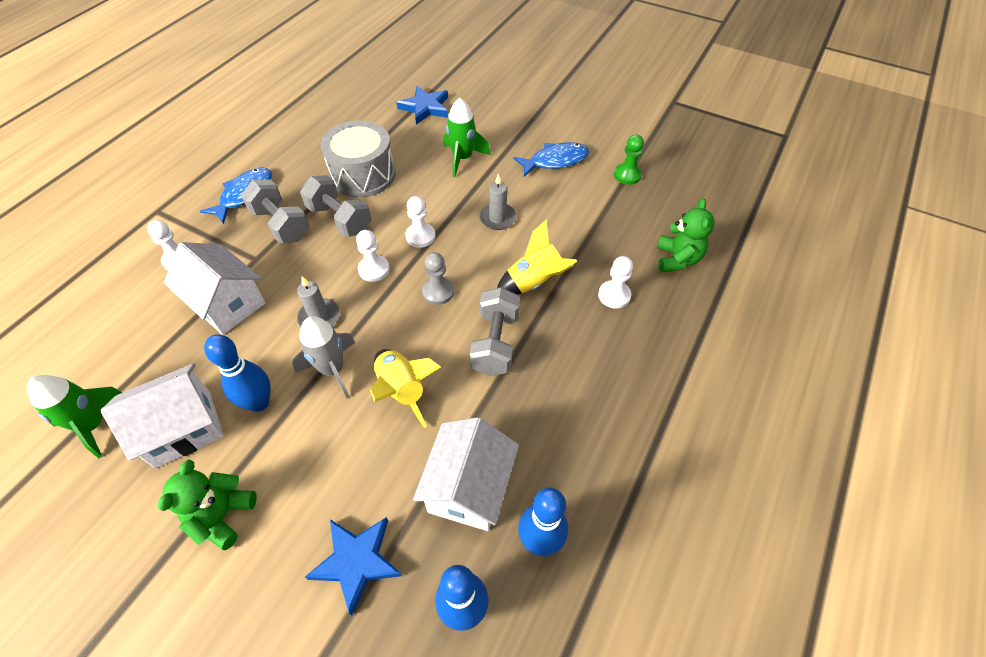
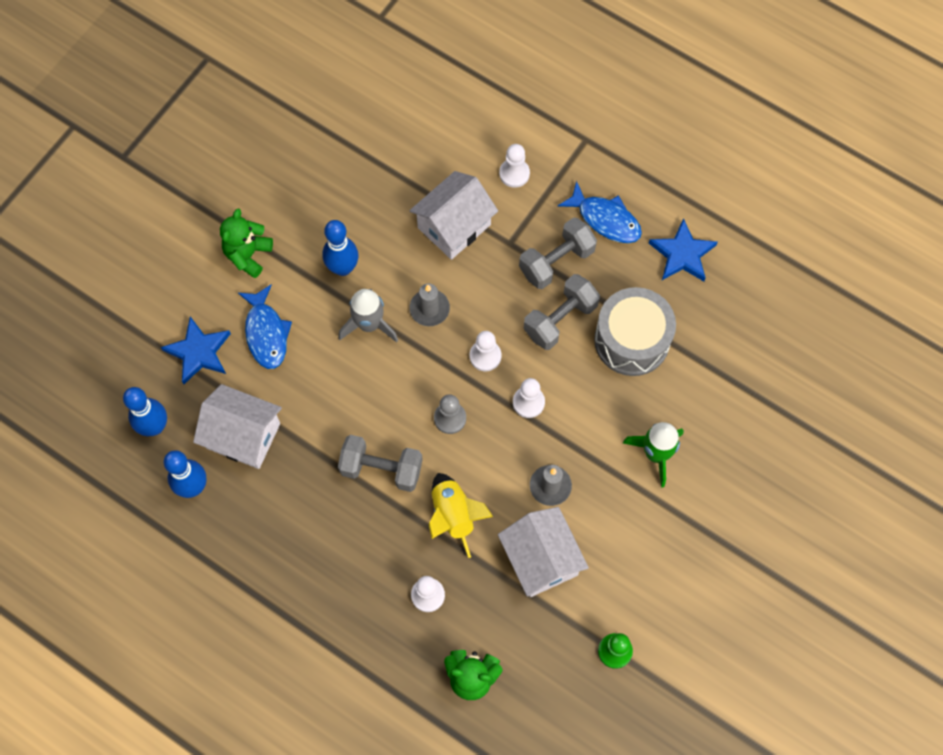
camera: 95 degrees right, 15 degrees up
green rocket [27,375,122,458] -> none
white house [101,363,224,468] -> white house moved to [498,507,589,597]
green teddy bear [158,460,257,550] -> green teddy bear turned 90 degrees counterclockwise [220,208,273,278]
yellow rocket [370,349,441,428] -> none
blue star [396,86,448,125] -> blue star moved to [649,218,718,281]
blue fish [513,142,589,177] -> blue fish moved to [238,284,292,369]

